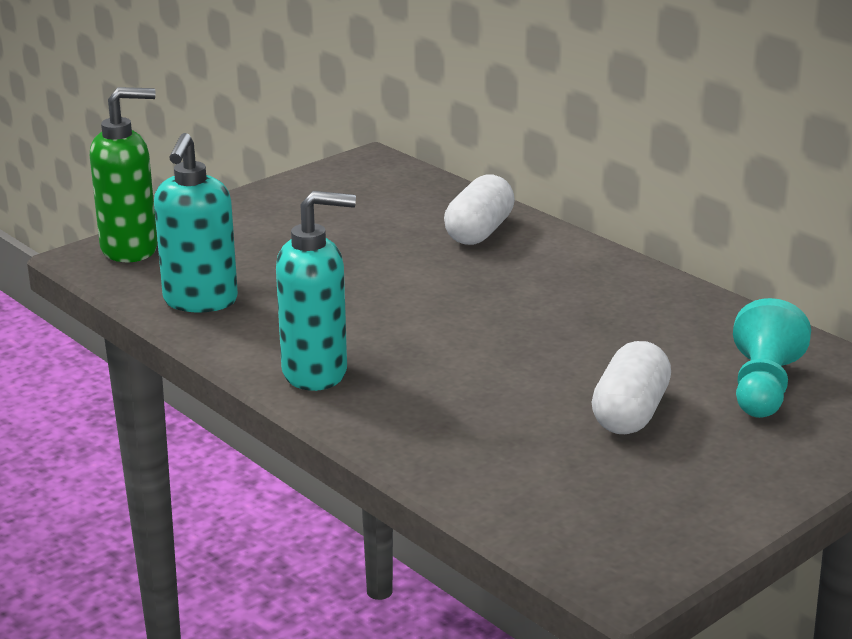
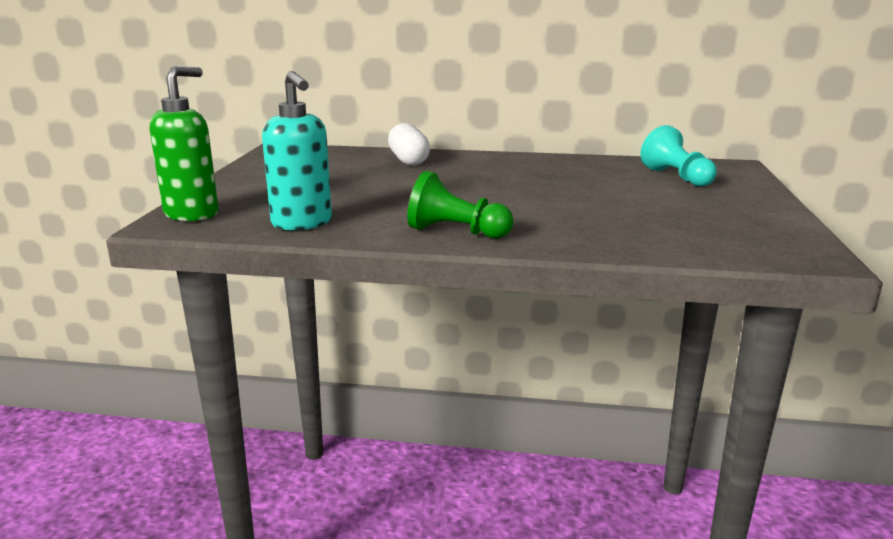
camera: 40 degrees left, 5 degrees down
turquoise soap dispenser [276,191,356,391] -> green pawn [407,171,514,238]
white capsule [592,341,671,434] -> none

